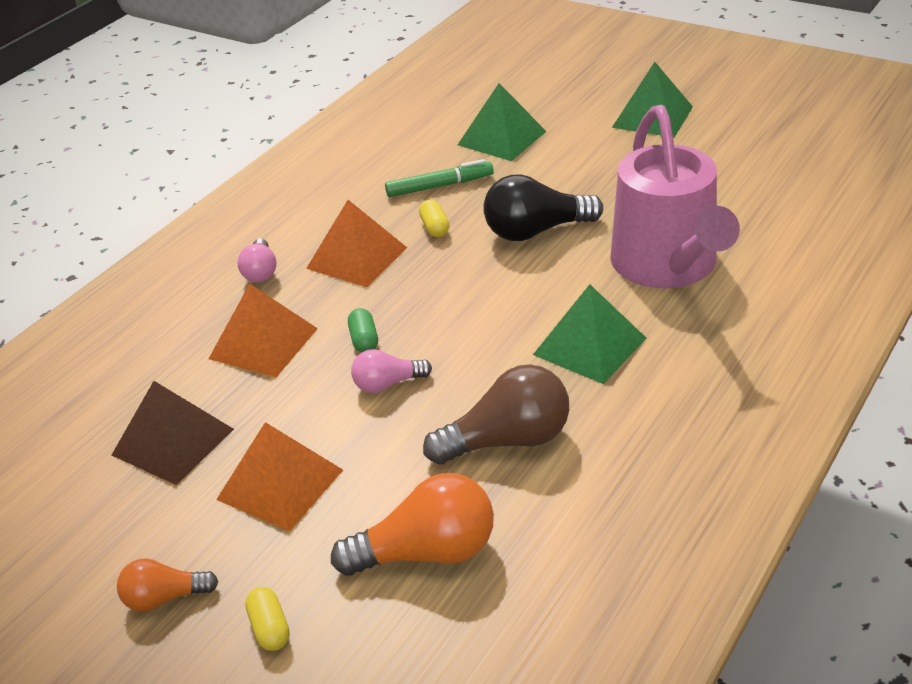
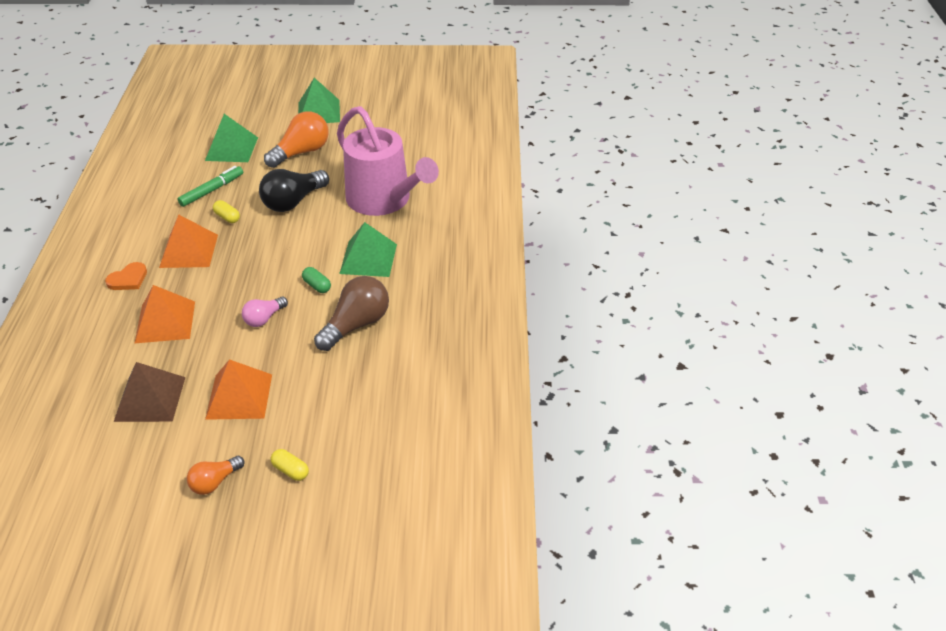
camera: 35 degrees left, 5 degrees up
pink light bulb [237,239,277,282] -> orange heart [105,262,147,290]
orange light bulb [331,473,494,576] -> orange light bulb moved to [264,111,329,168]
green capsule [348,308,378,353] -> green capsule moved to [302,267,331,293]

